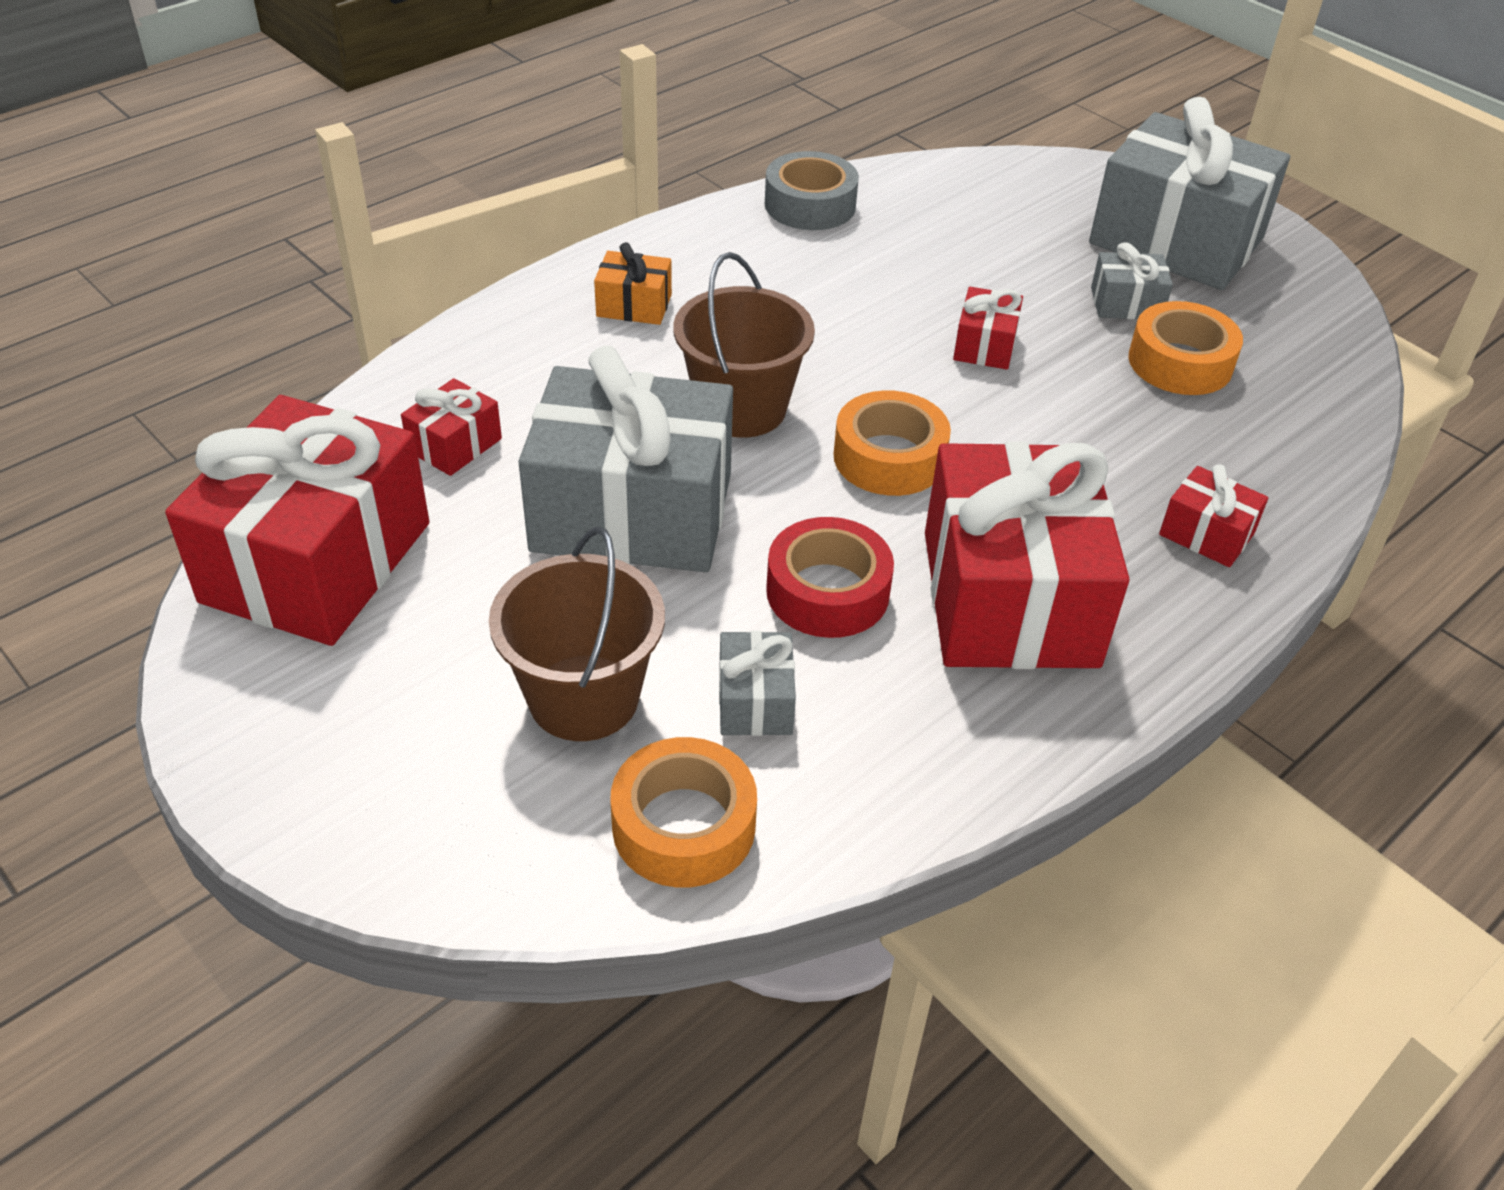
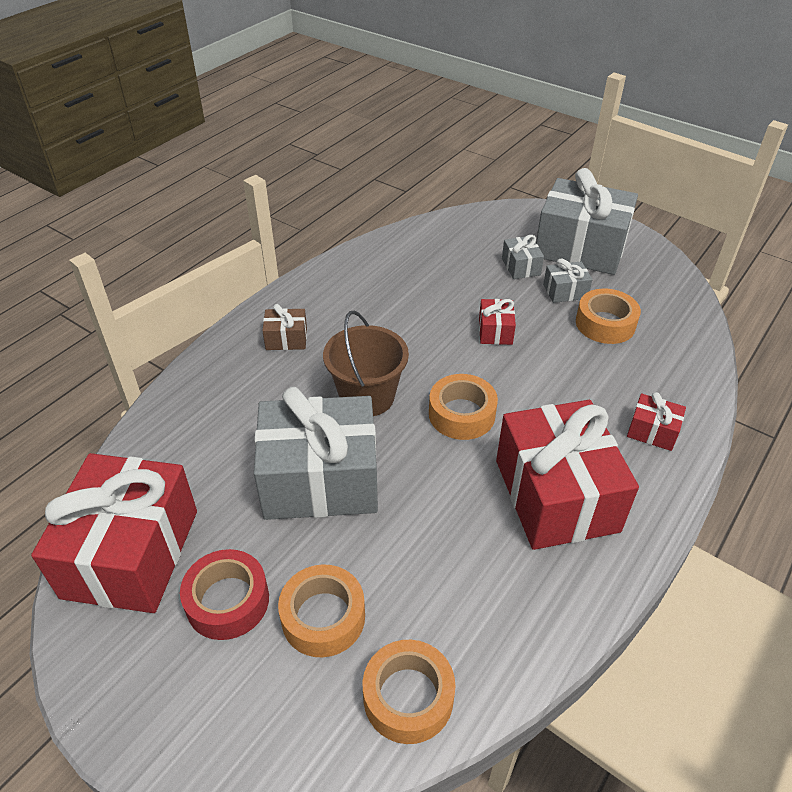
camera: 10 degrees left, 0 degrees up
red gift [401,378,502,476] -> none
brown bucket [489,526,665,741] -> orange tape [278,565,365,657]
orange gift [594,242,672,325] -> brown gift [262,304,307,350]
grey gift [719,631,796,736] -> grey gift moved to [502,235,544,279]
grey tape [765,151,859,230] -> none
red tape [766,517,894,638] -> red tape moved to [180,549,269,640]

